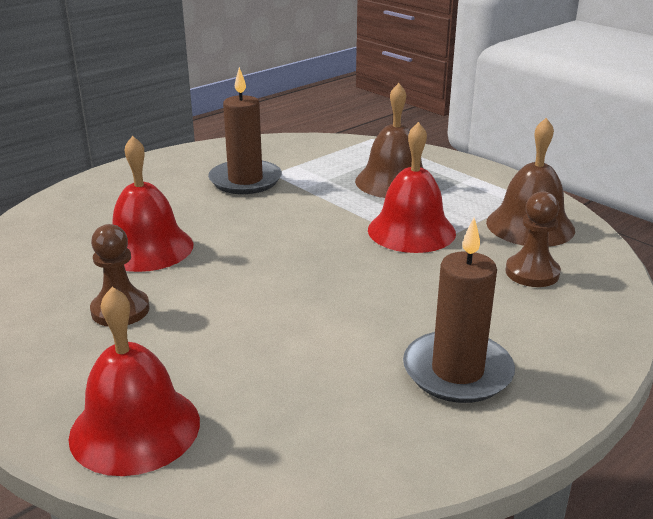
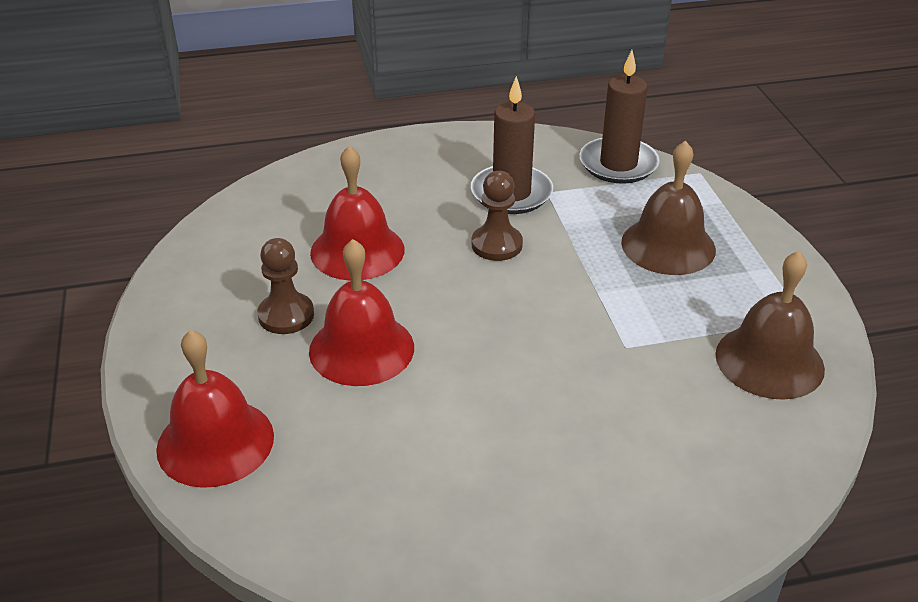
camera: 30 degrees right, 10 degrees up
red bell [368,122,456,253] -> red bell moved to [309,239,414,386]
brown candle [403,218,515,403] -> brown candle moved to [580,50,660,184]
brown pawn [505,191,561,287] -> brown pawn moved to [472,171,523,261]

